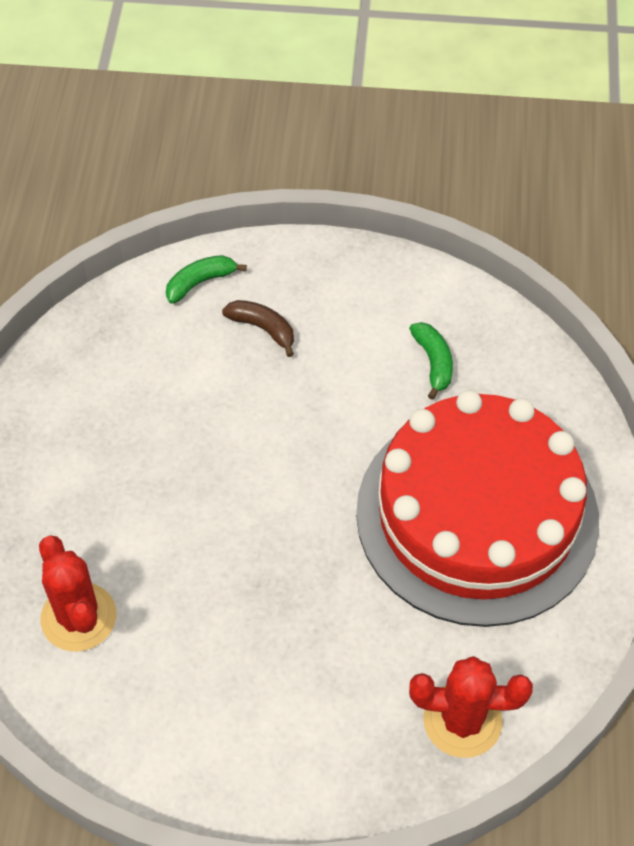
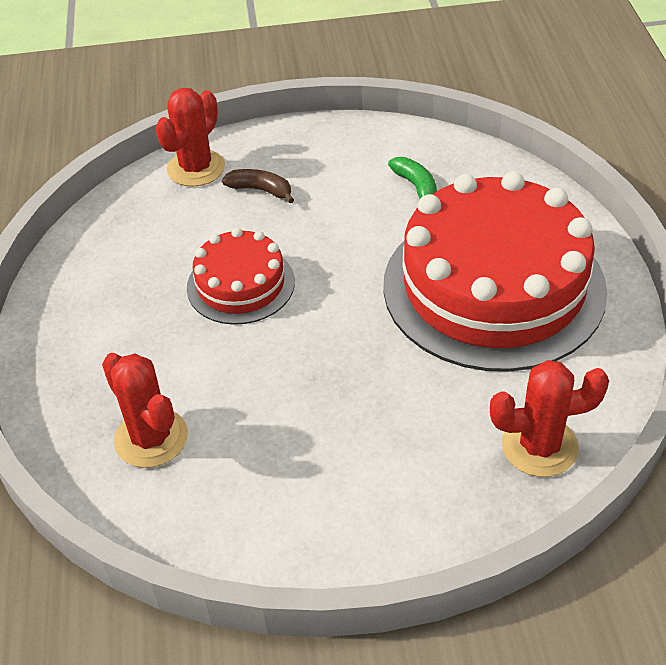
camera: 10 degrees left, 10 degrees down
green banana [166,255,247,304] -> red cactus [155,88,225,187]
none -> red cake [187,228,295,325]

